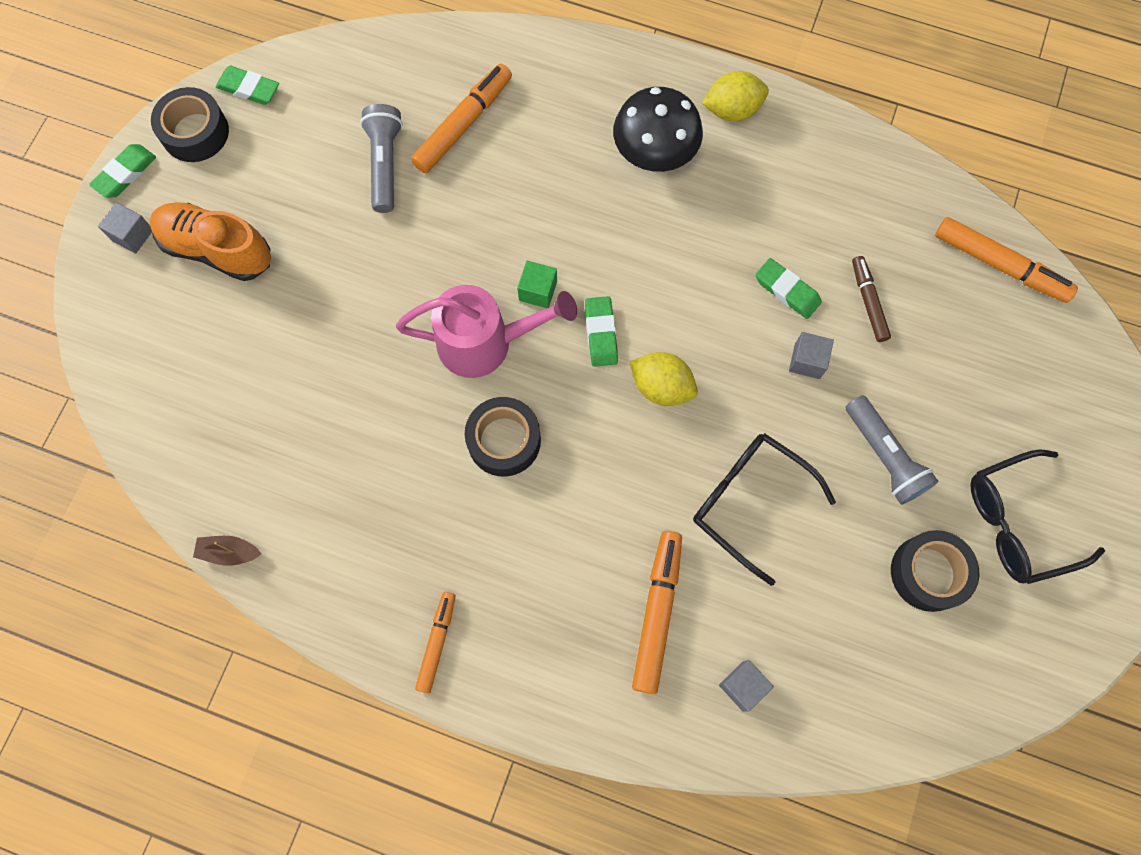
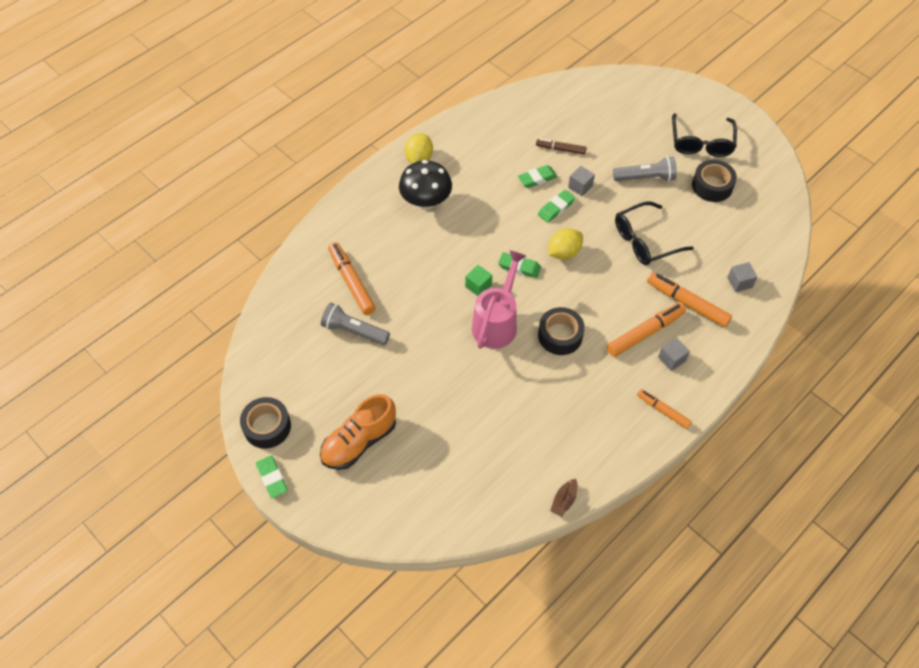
camera: 65 degrees left, 15 degrees down
grey cube [98,202,152,254] -> grey cube moved to [658,337,690,371]
green eraser [216,66,279,105] -> green eraser moved to [538,190,575,223]
orange marker [935,217,1078,303] -> orange marker moved to [607,303,686,357]

